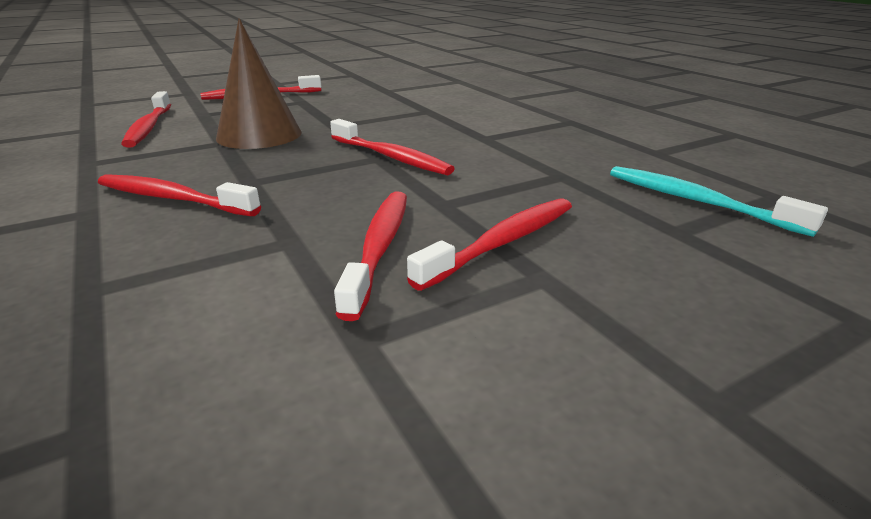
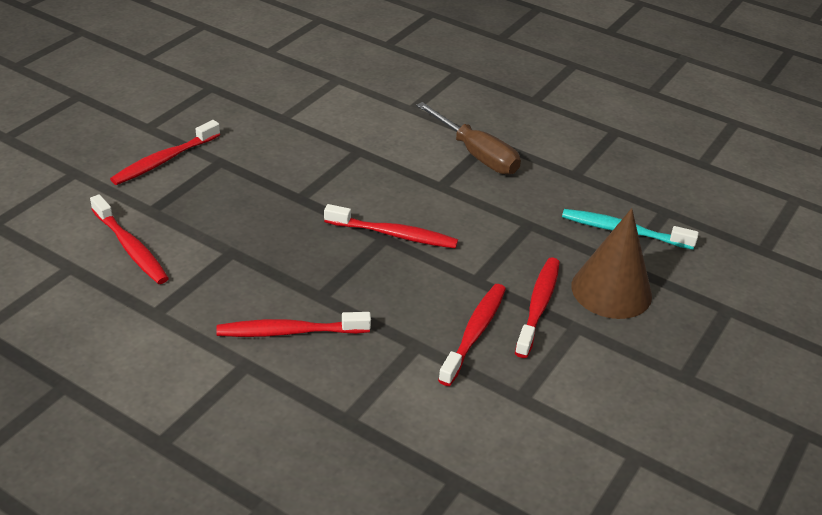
camera: 30 degrees left, 10 degrees up
brown cone [216,18,302,149] -> brown cone moved to [571,208,652,319]
red toothbrush [334,191,407,321] -> red toothbrush turned 45 degrees clockwise [438,284,506,386]
none -> brown screwdriver [416,102,521,175]

